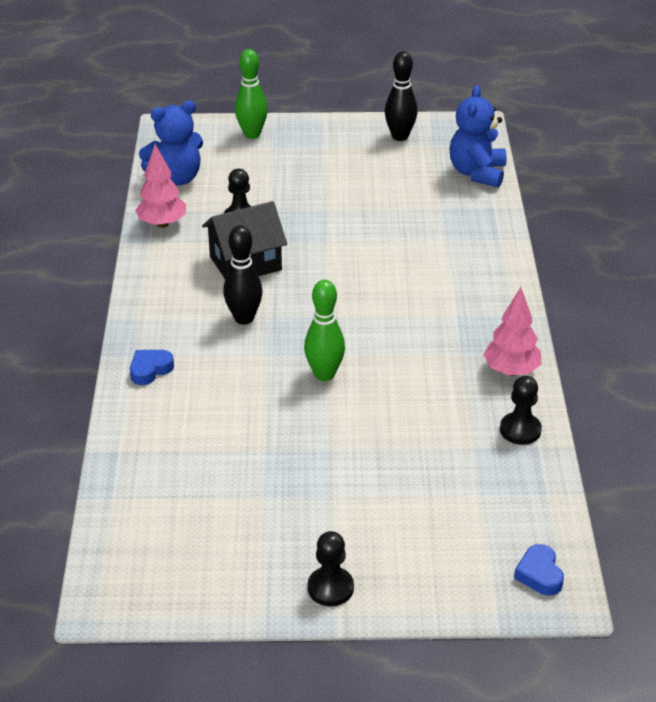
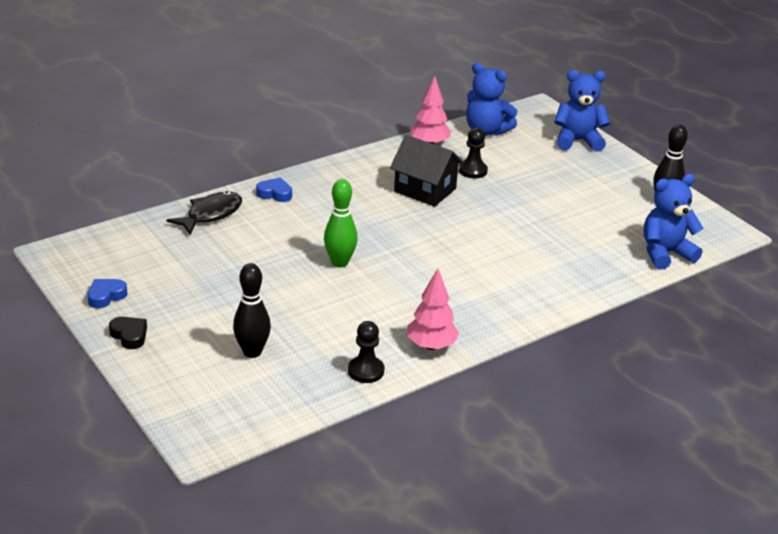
camera: 55 degrees right, 5 degrees down
black bowling pin [223,225,263,325] -> black bowling pin moved to [233,263,271,358]
green bowling pin [235,49,268,139] -> blue teddy bear [554,70,610,152]
black pawn [308,531,354,606] -> black heart [109,317,147,349]
blue heart [514,544,564,596] -> blue heart moved to [87,279,127,308]
none -> black fish [166,191,242,235]

